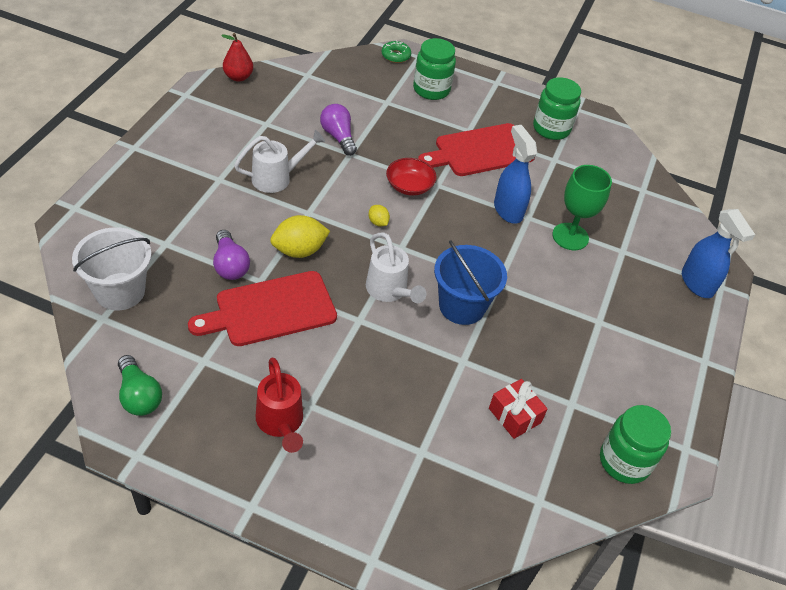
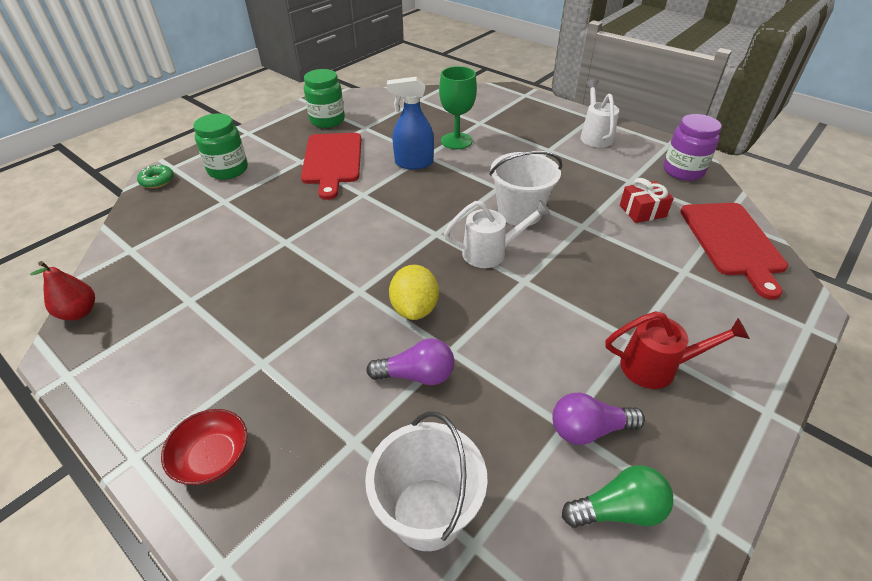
camera: 65 degrees left, 5 degrees down
red cutting board [188,271,337,346] -> red cutting board moved to [680,203,788,300]
white watering can [234,130,325,193] -> white watering can moved to [580,79,619,148]
purple light bulb [320,104,357,156] -> purple light bulb moved to [552,393,645,445]
yellow lemon [368,205,390,227] -> none
red bowl [386,158,437,196] -> red bowl moved to [161,409,248,485]
blue bucket [434,240,507,325] -> white bucket [490,151,562,226]
green jar [600,405,671,484] -> purple jar [663,114,721,181]
blue spray bottle [682,209,755,298] -> none

